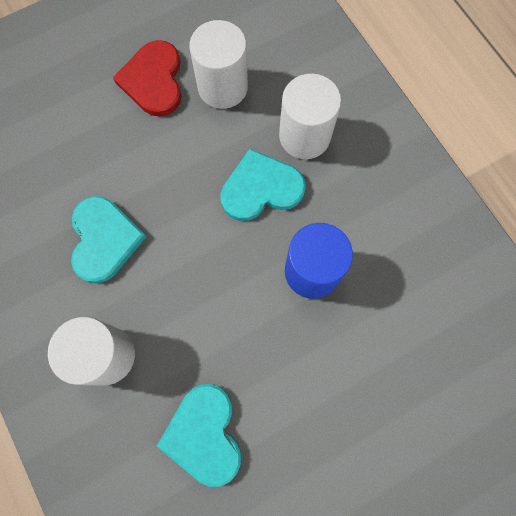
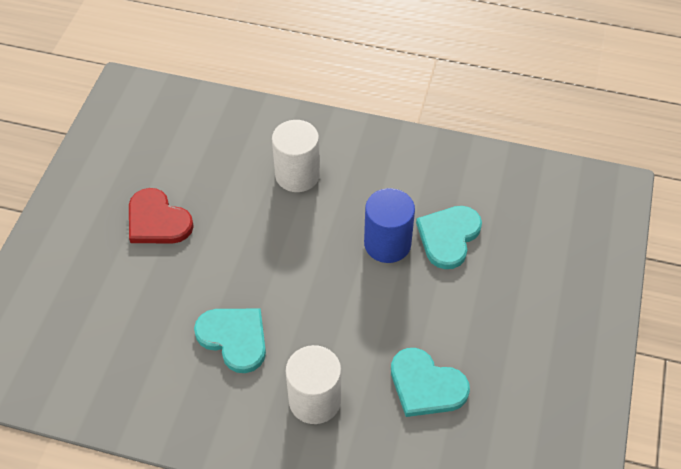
camera: 45 degrees left, 20 degrees down
white cylinder [189,20,248,109] -> none
turquoise heart [220,149,306,221] -> turquoise heart moved to [416,206,482,269]

